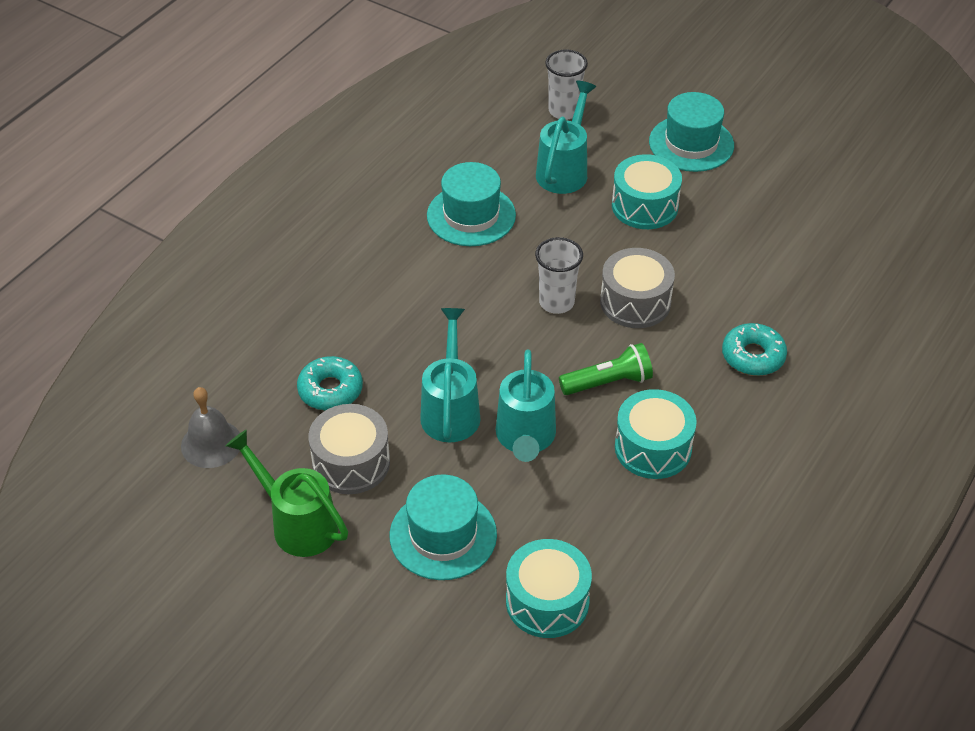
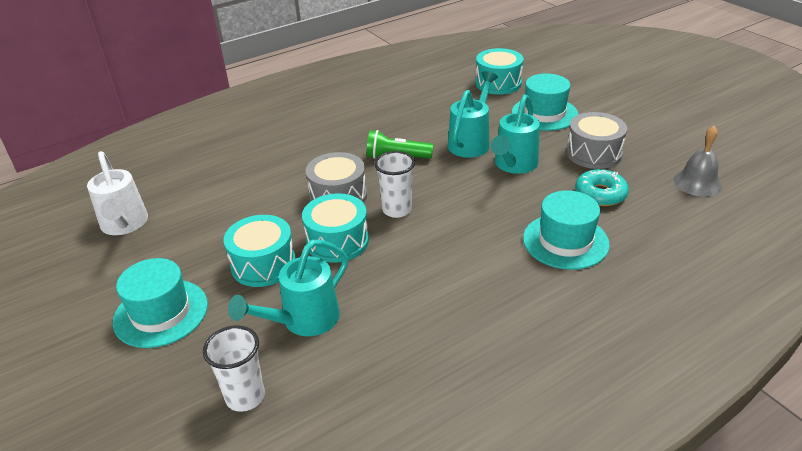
camera: 155 degrees left, 10 degrees down
green watering can [225,430,348,557] -> none
turquoise hat [427,162,516,246] -> turquoise hat moved to [523,190,610,270]
turquoise drum [615,389,697,479] -> turquoise drum moved to [302,193,369,263]
turquoise donut [722,323,787,376] -> none
none -> white watering can [87,151,148,235]

